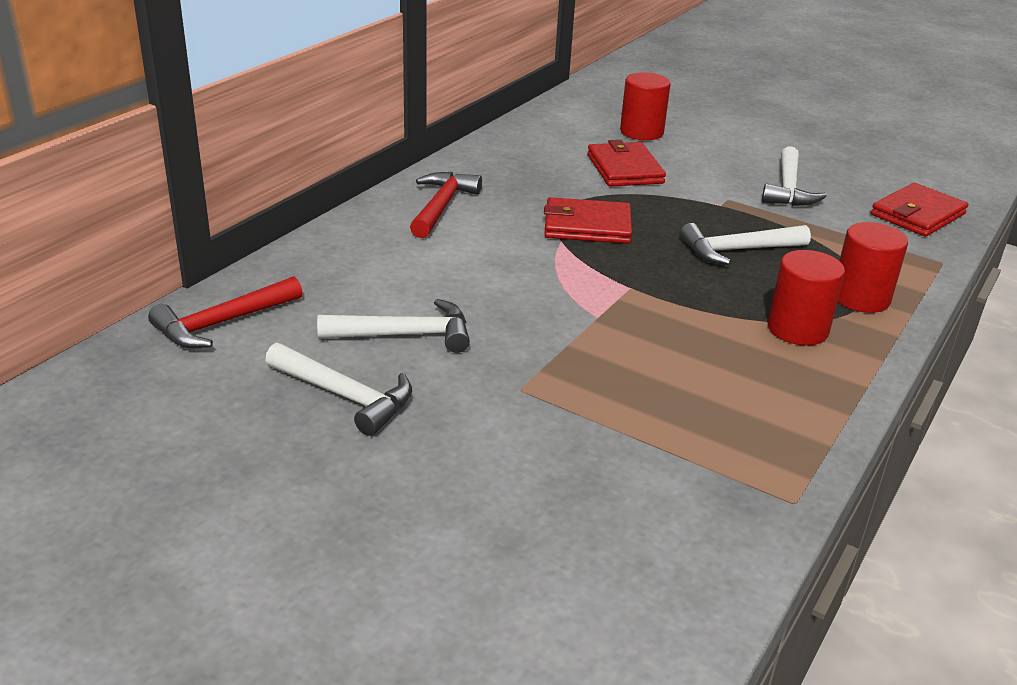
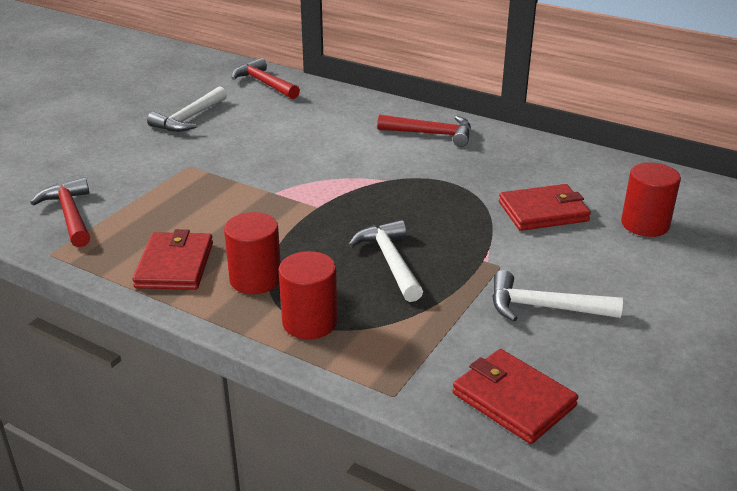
camera: 90 degrees right, 0 degrees up
white hammer [317,299,470,353] -> none
red wallet [544,197,632,244] -> red wallet moved to [132,229,213,290]
none -> red hammer [30,177,90,247]

